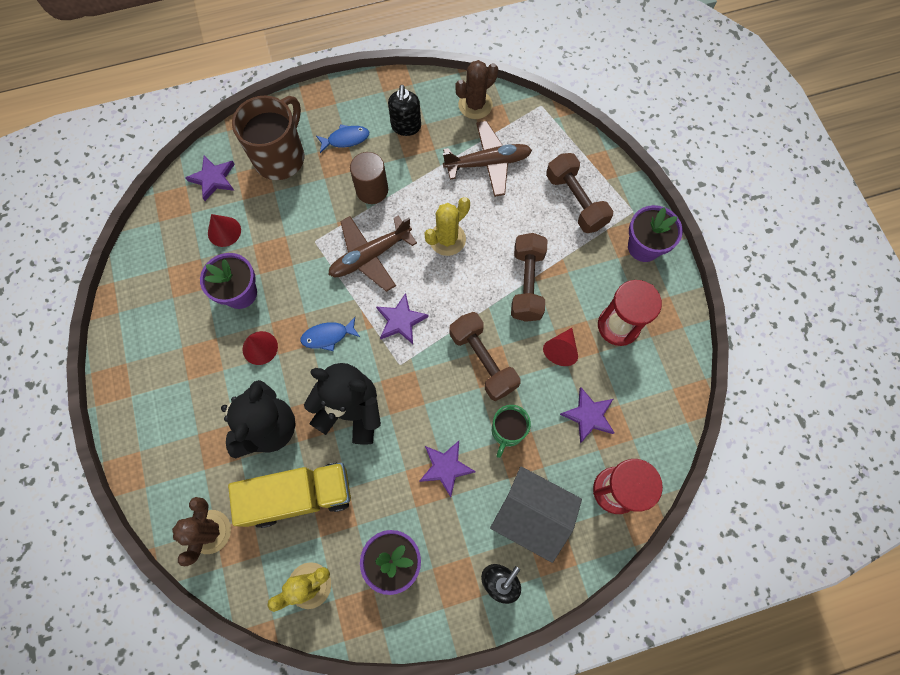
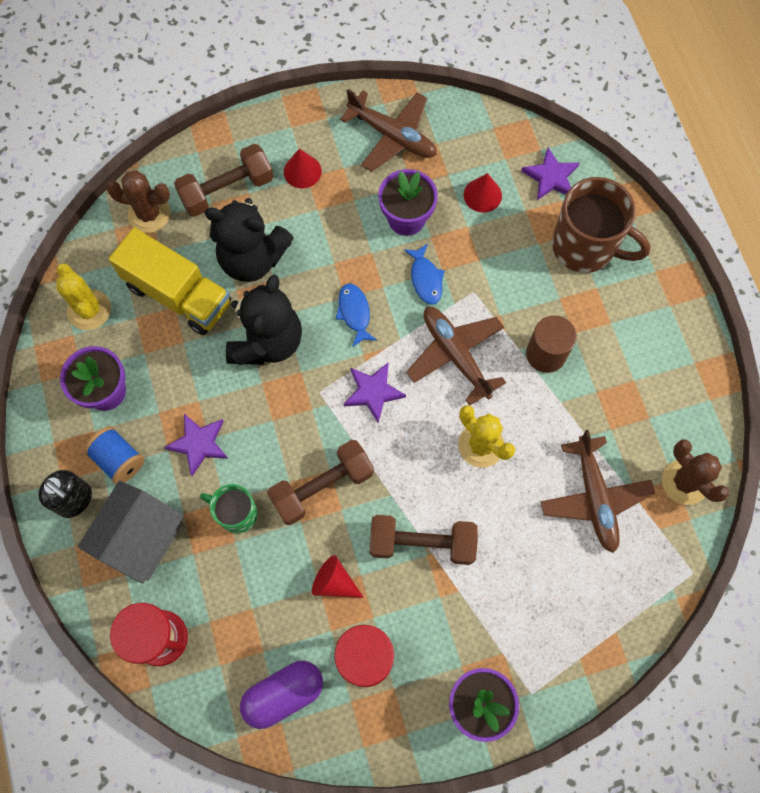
camera: 90 degrees right, 0 degrees up
yellow truck [228,463,351,528] -> yellow truck turned 45 degrees counterclockwise [109,227,231,335]
red cone [243,331,278,365] -> red cone moved to [284,149,322,188]
blue fish [316,124,369,153] -> blue fish moved to [404,244,445,304]
black soap dispenser [388,85,421,136] -> none
brown dumbbell [546,153,613,233] -> brown dumbbell moved to [174,144,273,217]
purple star [560,387,614,443] -> none
none -> blue spool [84,426,144,484]
none -> purple capsule [240,661,323,729]
none -> brown plane [340,89,437,172]

